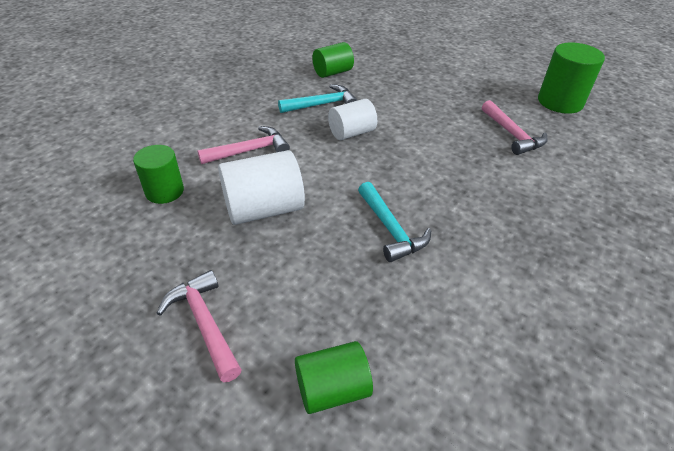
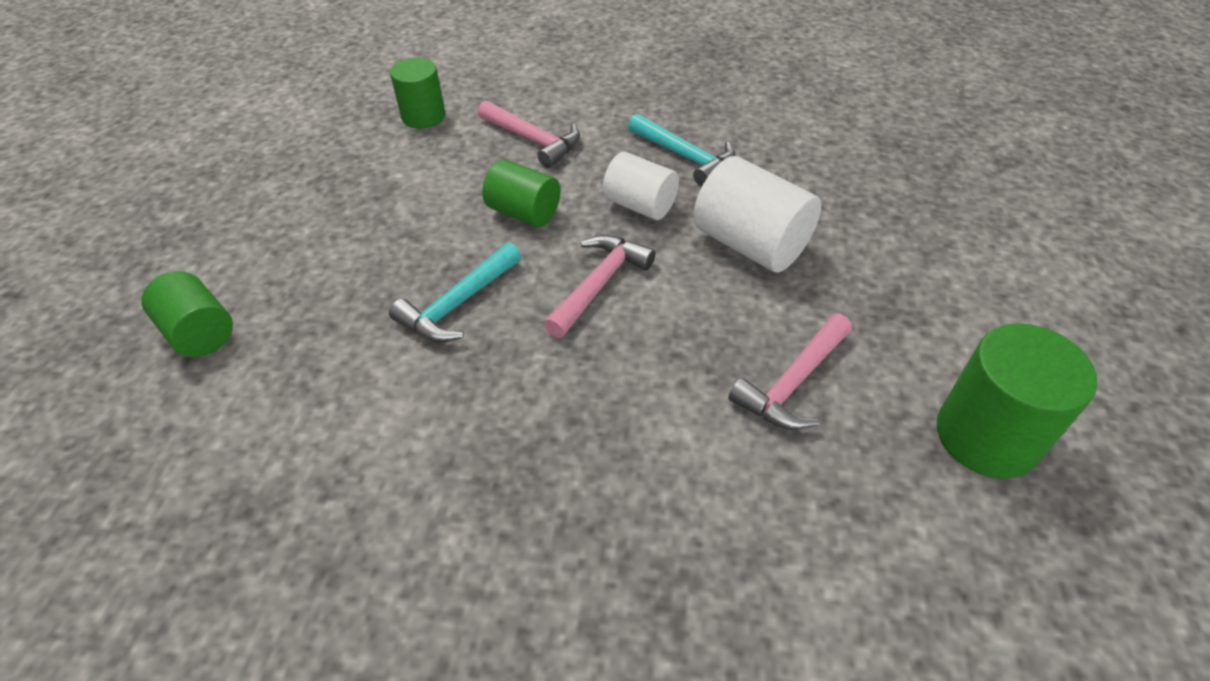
camera: 65 degrees right, 5 degrees up
pink hammer [157,270,242,383] -> pink hammer moved to [544,235,655,338]
white cylinder [218,150,305,225] -> white cylinder moved to [693,156,822,273]
green cylinder [312,42,354,78] -> green cylinder moved to [483,159,561,227]

